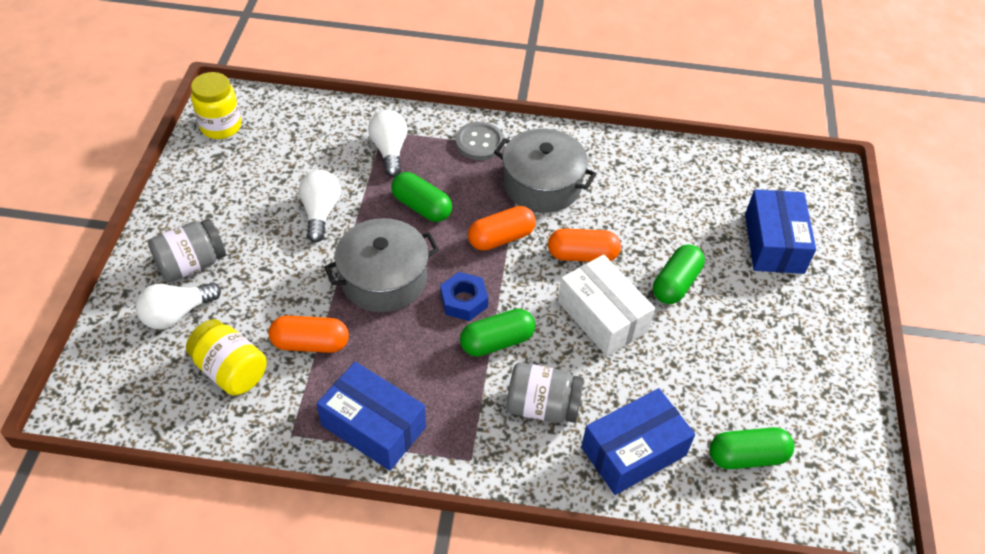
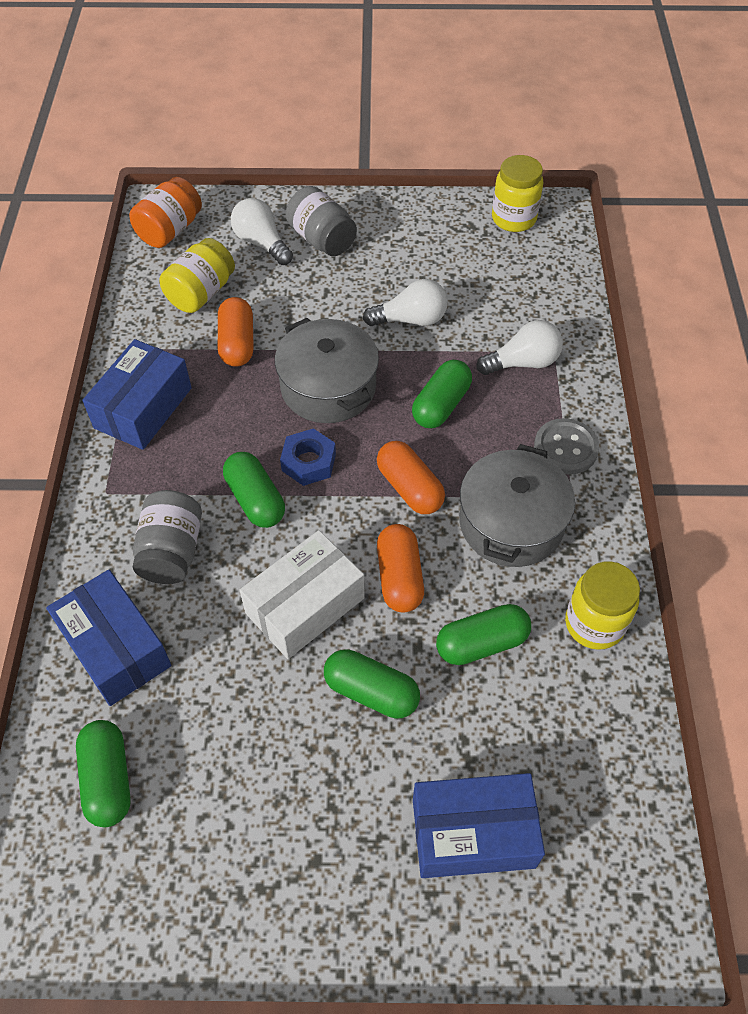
camera: 85 degrees right, 5 degrees up
none -> orange jar [129,177,202,248]
none -> green capsule [436,604,531,665]
none -> yellow jar [565,561,640,650]

